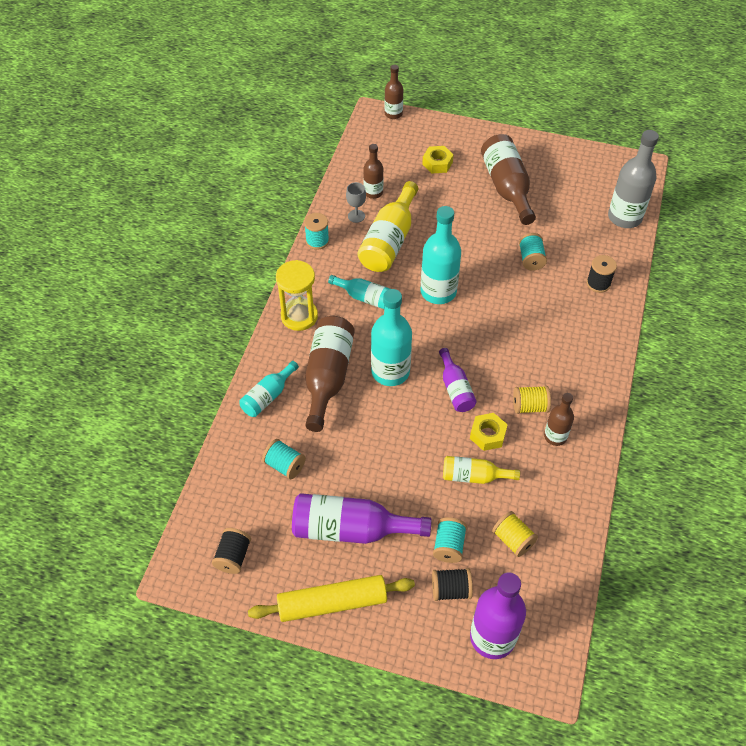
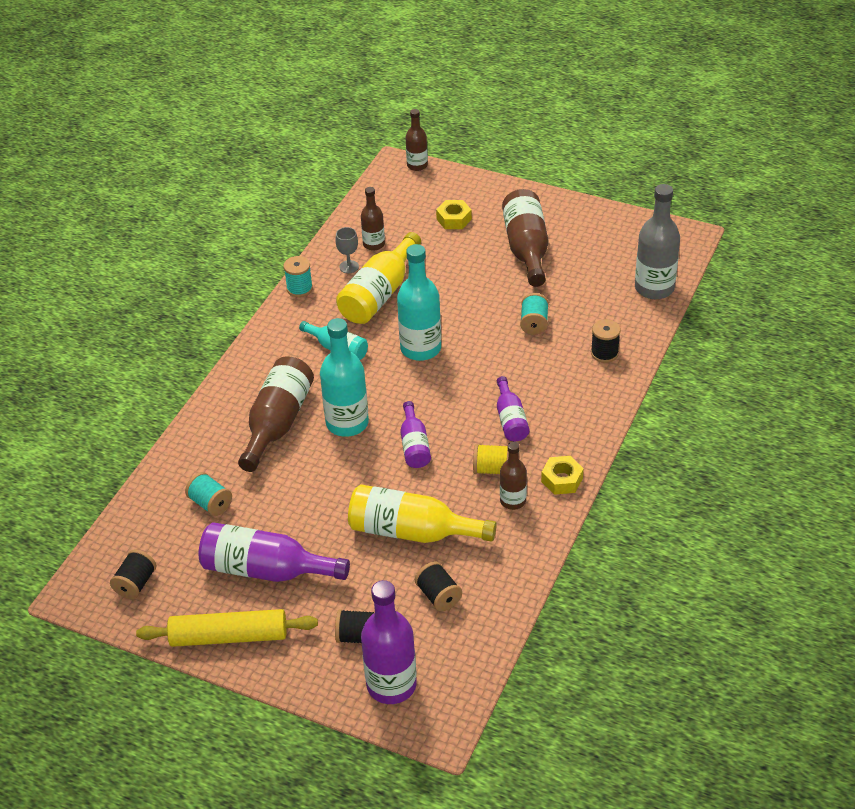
camera: 10 degrees right, 10 degrees down
turquoise bottle [239,361,299,417] -> none
yellow hourglass [276,260,318,331] -> none
turquoise spool [433,517,467,563] -> none
yellow bottle [443,456,520,484] -> yellow bottle [348,484,497,543], size x1.73
yellow nut [470,413,508,451] -> yellow nut moved to [541,456,584,495]
yellow spool [492,511,538,557] -> black spool [415,561,462,611]
none -> purple bottle [497,376,530,441]

